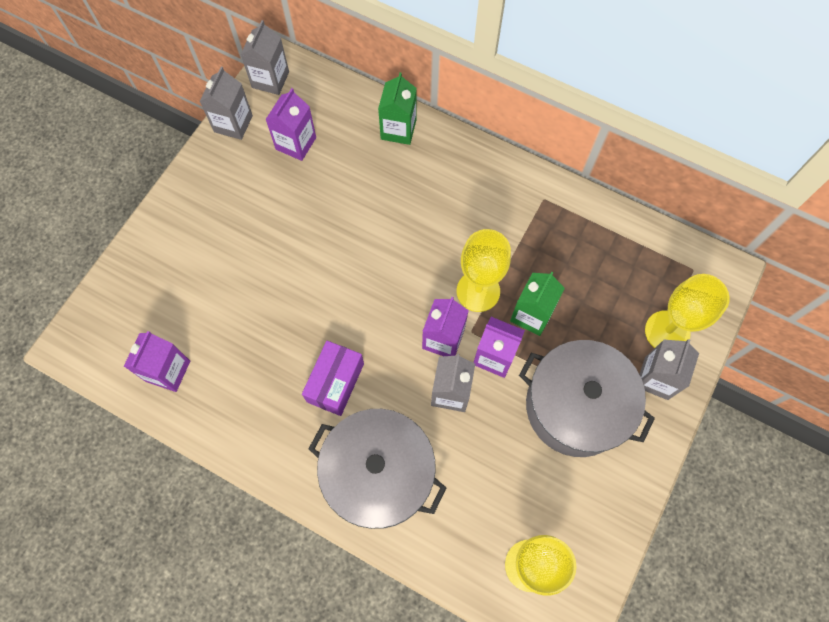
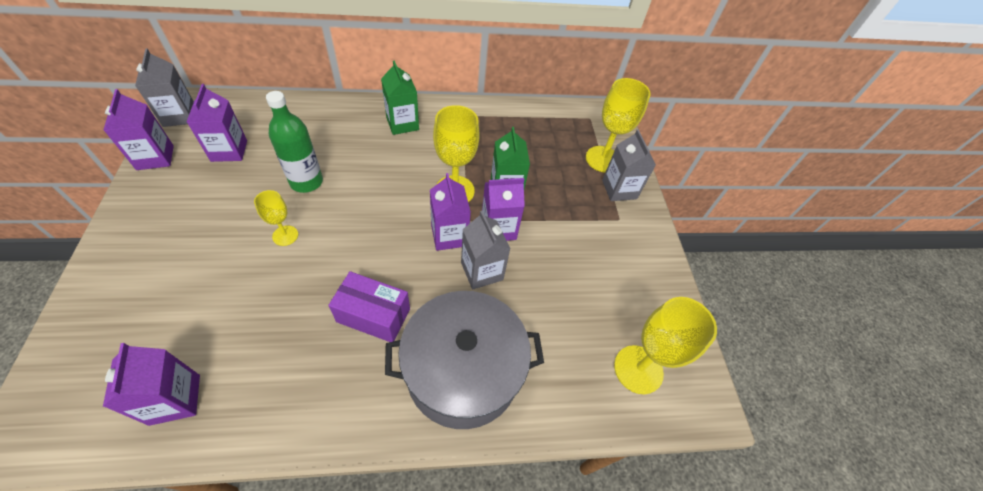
camera: 40 degrees left, 15 degrees down
grey carton [200,67,253,140] -> purple carton [104,89,174,170]
purple box [302,341,364,416] -> purple box turned 60 degrees counterclockwise [328,271,410,342]
green carton [378,72,417,145] -> green carton moved to [381,61,419,135]
grey pot [519,340,655,457] -> none
none -> yellow goblet [254,190,298,246]
none -> green bottle [266,91,323,193]

